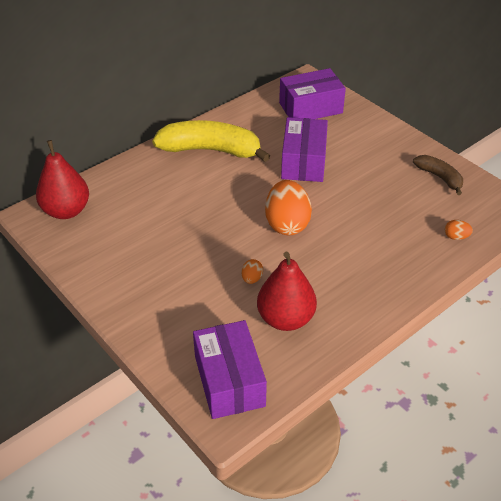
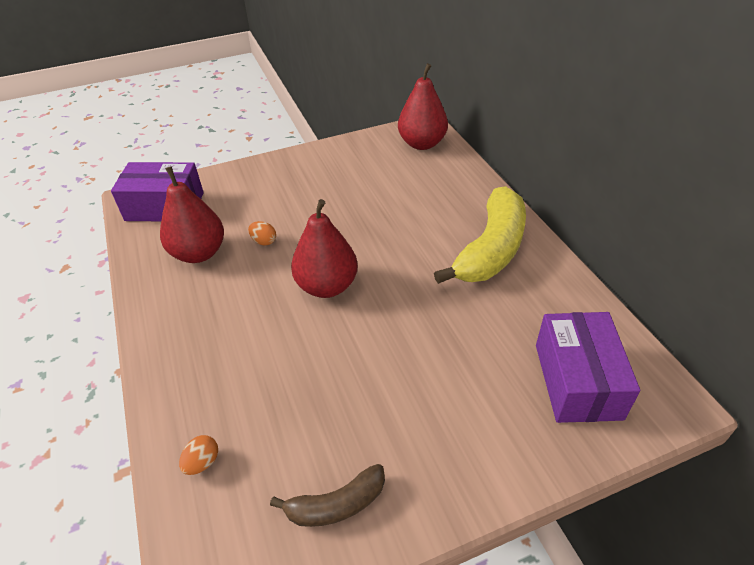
camera: 110 degrees right, 0 degrees up
orange egg [265,180,312,235] -> red pear [291,199,358,298]
purple box [281,117,328,182] -> none

